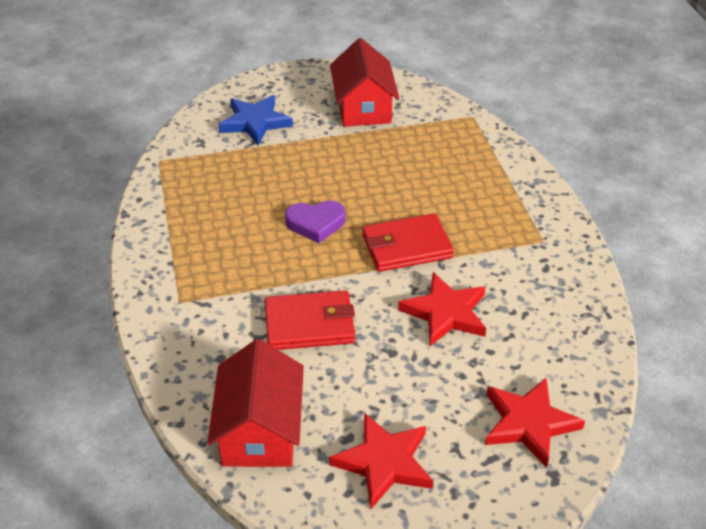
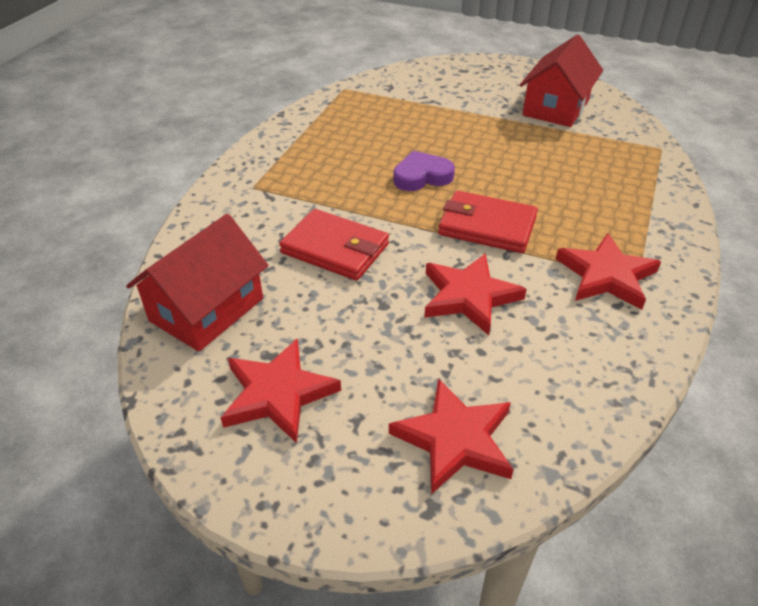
camera: 35 degrees right, 0 degrees up
blue star [219,95,293,145] -> none
purple heart [285,201,346,243] -> purple heart turned 135 degrees clockwise [393,151,455,191]
none -> red star [556,233,661,310]

